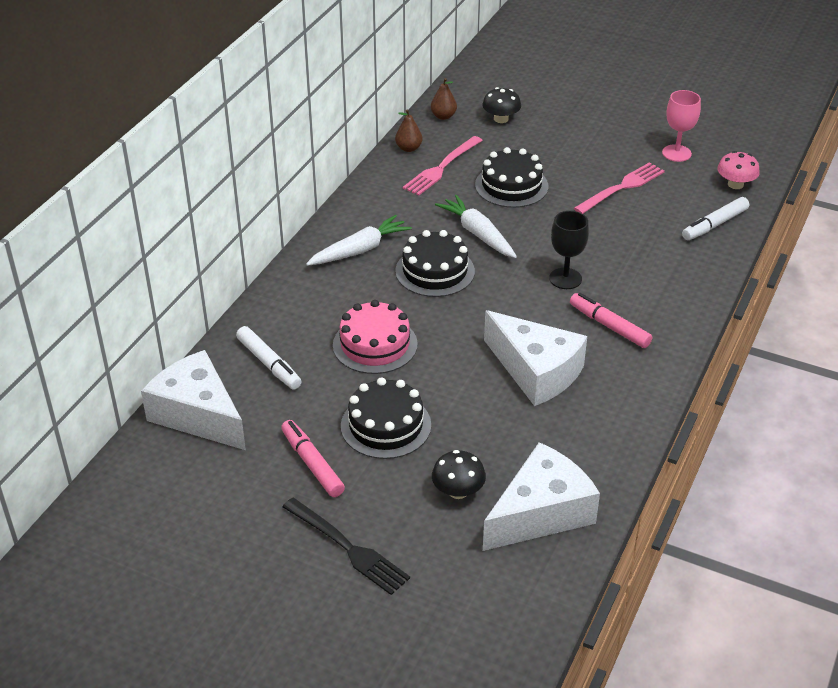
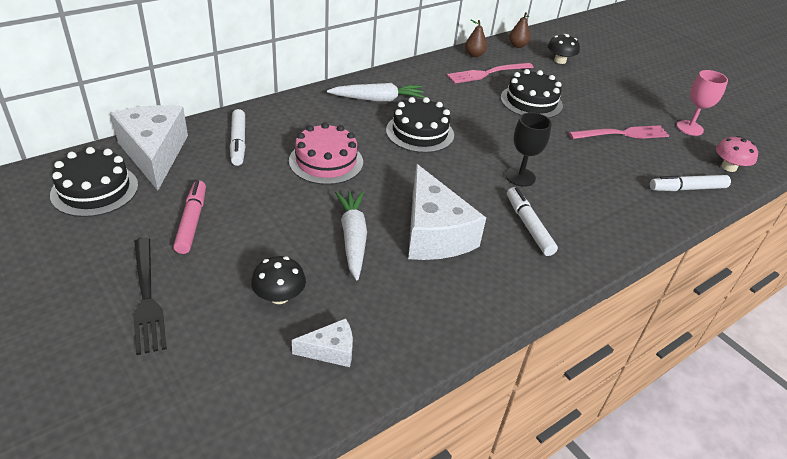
camera: 25 degrees right, 0 degrees up
black cake [341,377,431,459] -> black cake moved to [50,147,138,217]
white carrot [435,195,517,258] -> white carrot moved to [335,191,367,280]
white cheese [483,442,600,551] -> white cheese [292,318,353,367], size x0.48
pink marker [570,293,652,348] -> white marker [507,187,558,256]

